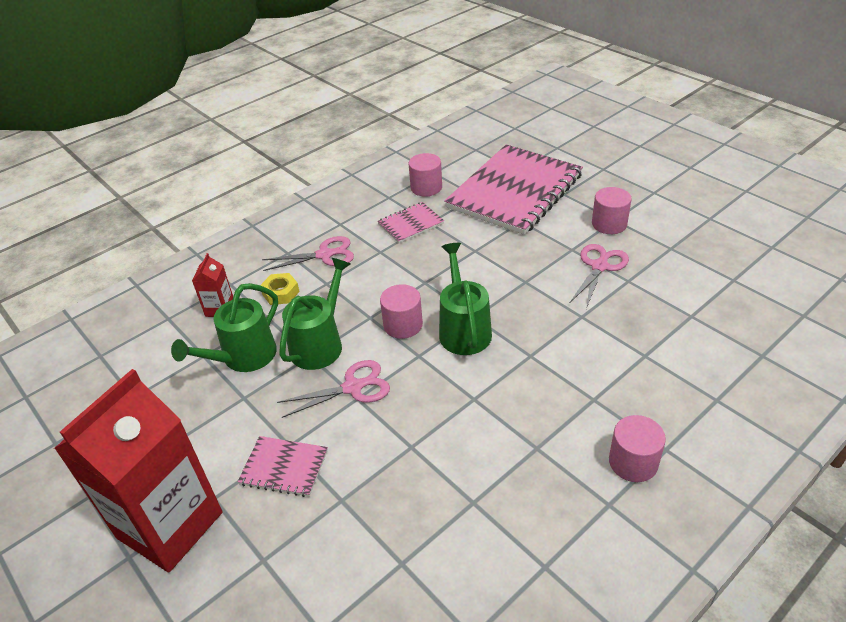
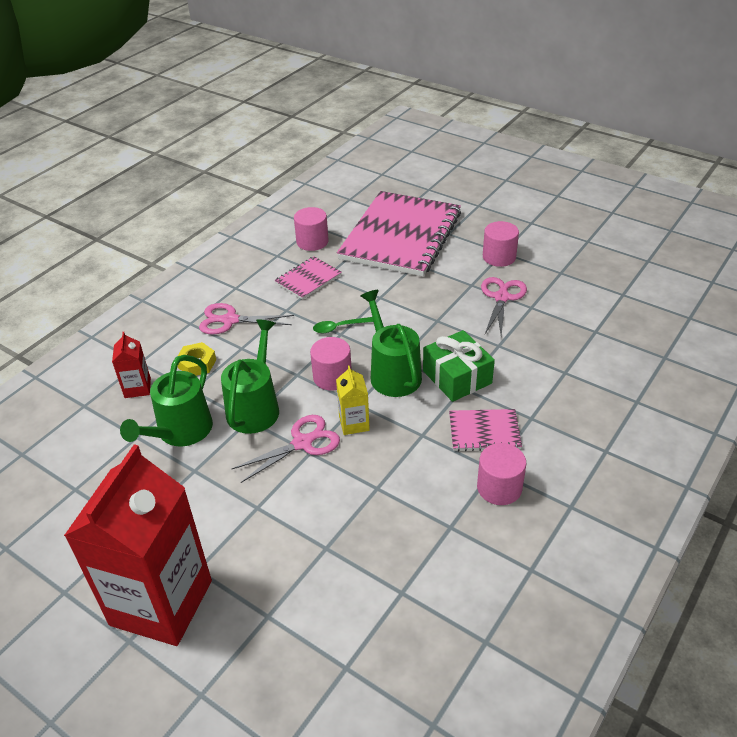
camera: 15 degrees left, 0 degrees up
pink notebook [238,436,328,497] -> pink notebook moved to [449,409,522,451]
pink scissors [262,236,354,271] -> pink scissors turned 150 degrees counterclockwise [199,303,294,335]
pink cylinder [609,415,666,482] -> pink cylinder moved to [477,443,526,505]
none -> green spoon [313,317,374,333]
none -> yellow carton [336,366,370,435]
none -> green gift [423,330,495,402]

